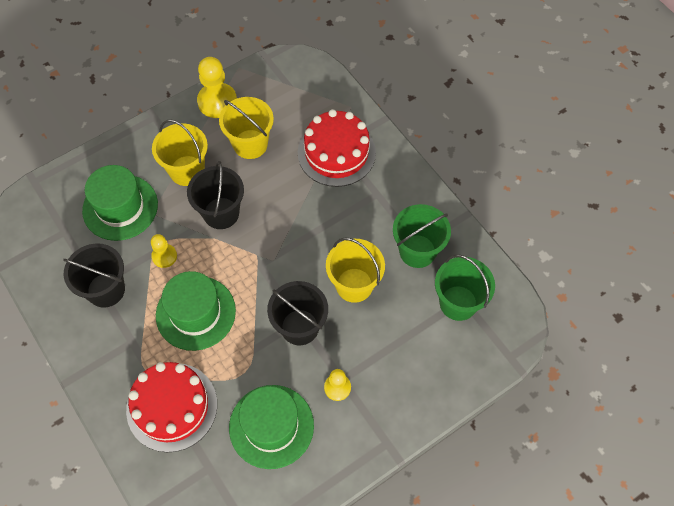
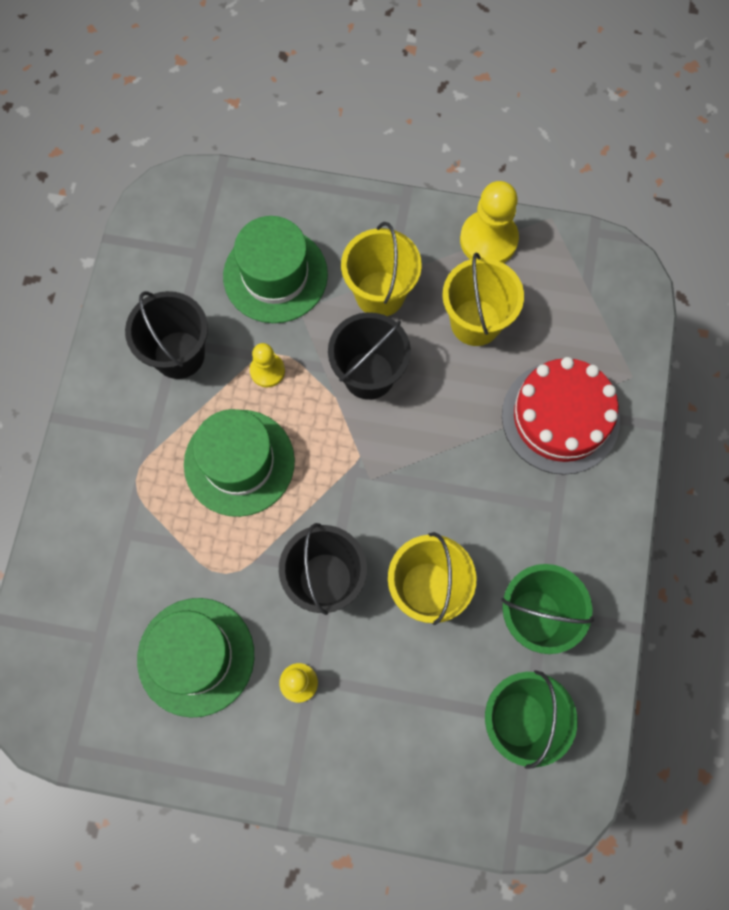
camera: 45 degrees right, 10 degrees up
red cake [126,362,217,452] -> none

